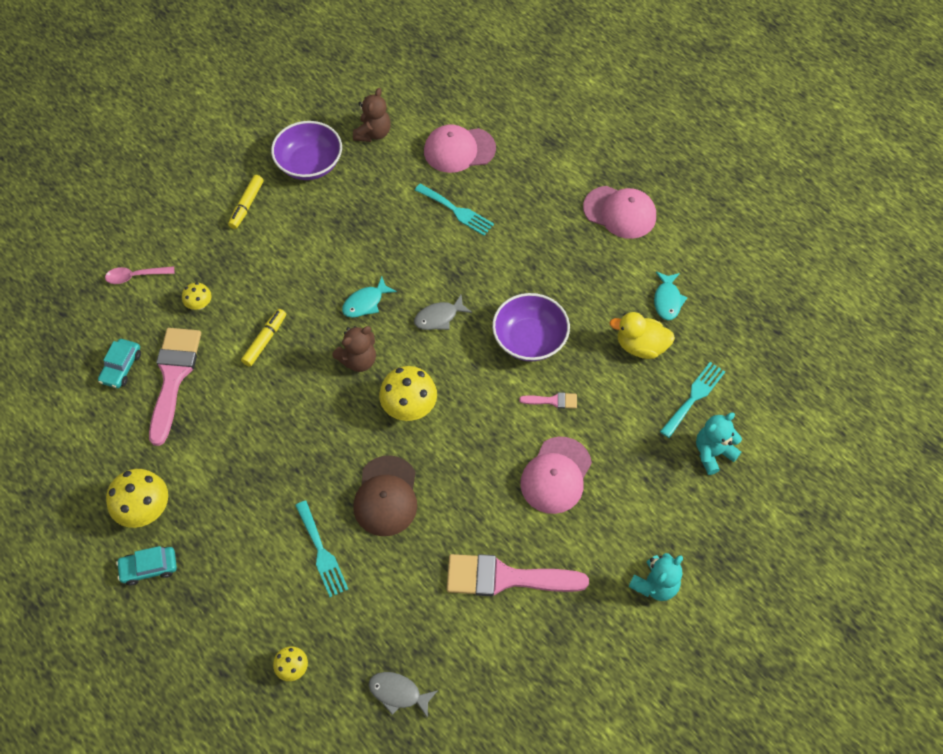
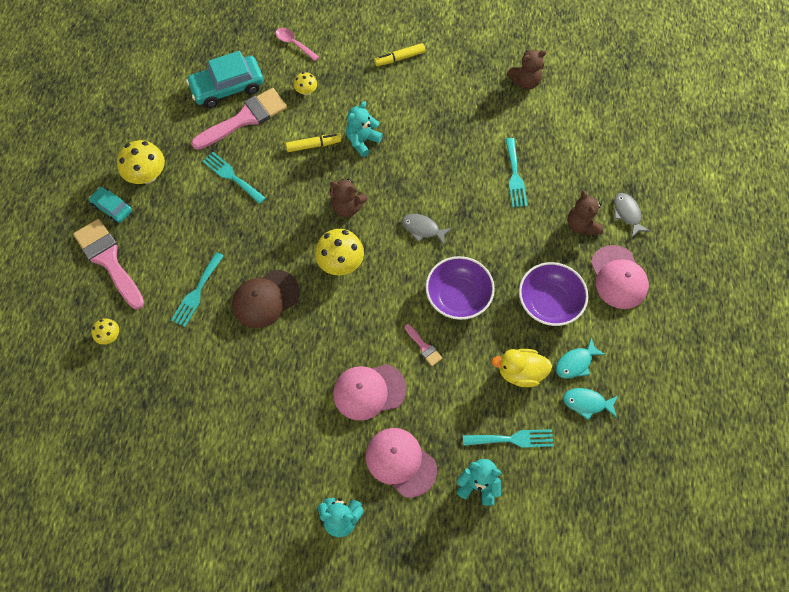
camera: 50 degrees right, 5 degrees up
turquoise car [98,339,141,388] -> turquoise car [186,51,264,108], size x1.77
purple bowl [271,121,342,180] -> purple bowl moved to [519,262,588,326]
turquoise fish [342,276,397,318] -> turquoise fish moved to [563,388,618,420]
grey fish [369,672,438,718] -> grey fish moved to [614,193,650,238]
pink cap [424,125,496,173] -> pink cap moved to [366,428,437,498]
pink brush [447,554,589,596] -> pink brush moved to [73,219,144,309]
yellow duck [609,312,675,359] -> yellow duck turned 60 degrees counterclockwise [491,349,552,387]
none -> turquoise fork [203,152,266,204]
none -> turquoise teddy bear [346,101,383,157]
none -> brown teddy bear [568,190,603,235]

